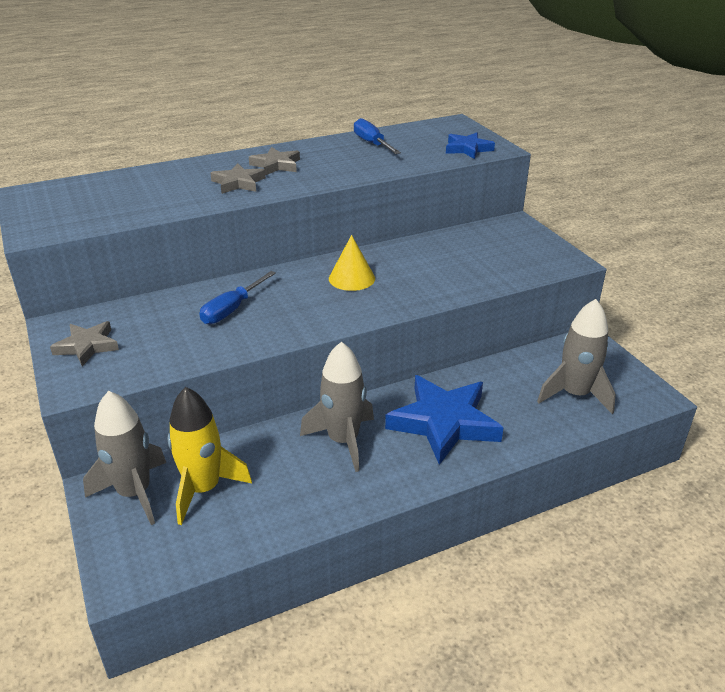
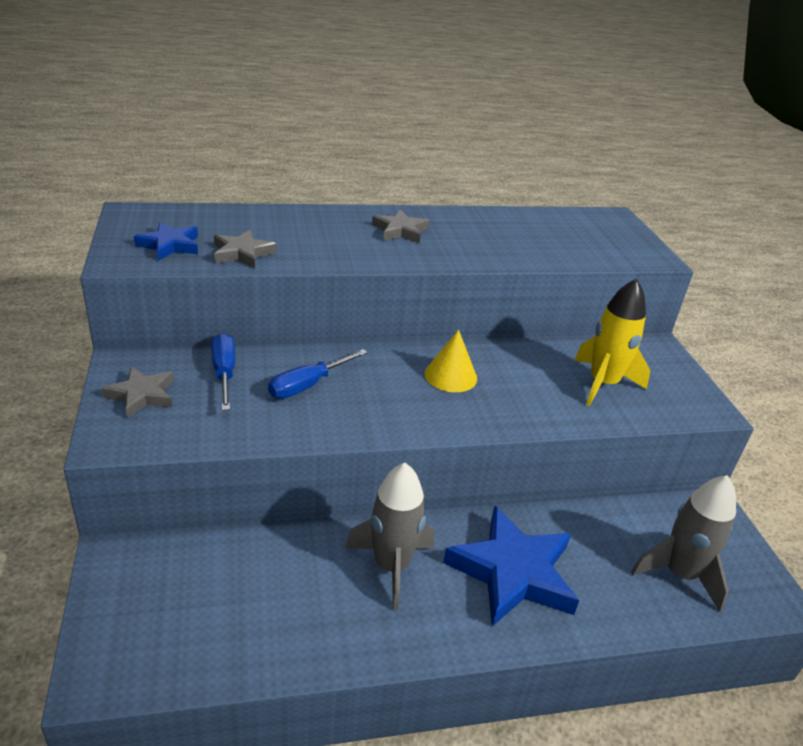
camera: 10 degrees right, 0 degrees up
grey rocket [83,391,166,525] -> none
yellow rocket [167,387,252,525] -> yellow rocket moved to [574,278,650,406]
grey star [210,163,266,194] -> grey star moved to [214,230,276,269]
blue screwdriver [354,118,401,154] -> blue screwdriver moved to [211,333,235,411]
blue star [446,133,495,159] -> blue star moved to [134,222,198,261]

